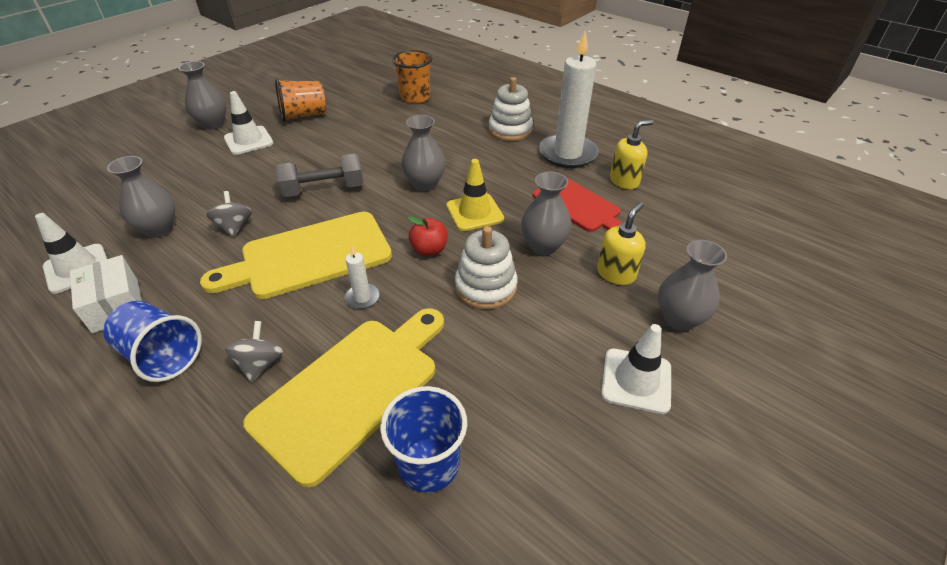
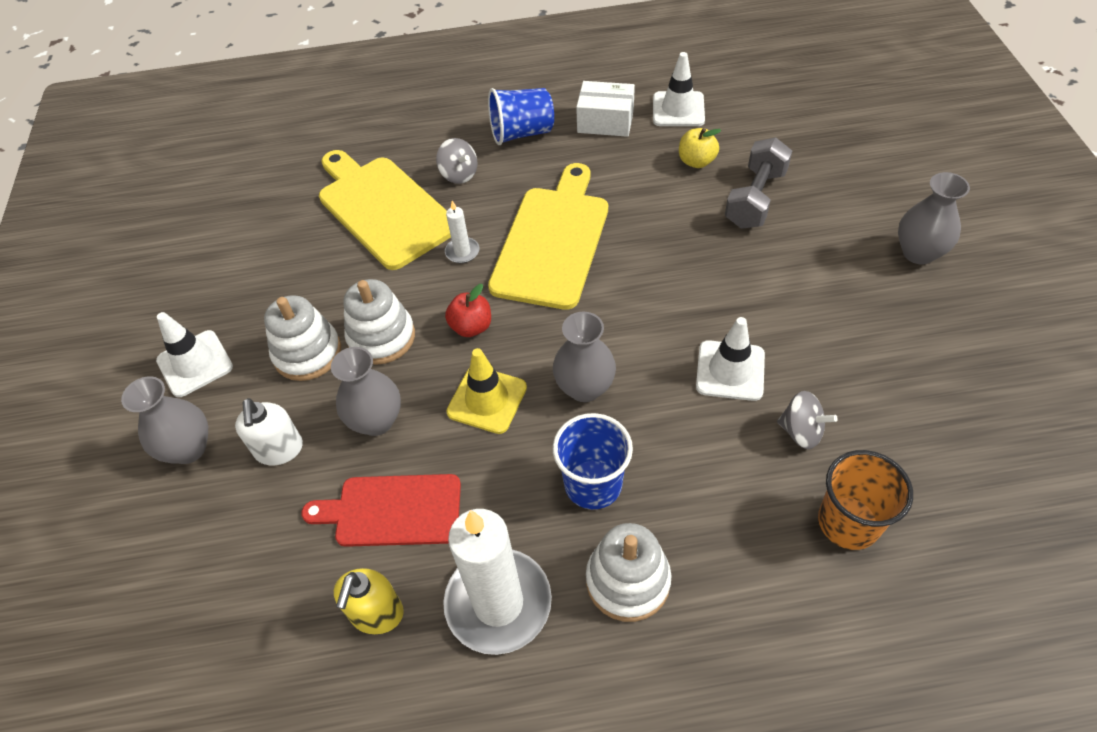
camera: 135 degrees right, 10 degrees up
grey vase [107,156,175,238] -> yellow apple [679,128,721,168]
grey spinning top [206,191,252,237] -> grey spinning top moved to [777,391,838,449]
white traffic cone [224,91,273,155] -> white traffic cone moved to [696,317,765,401]
yellow cutting board [243,308,444,488] -> yellow cutting board turned 150 degrees clockwise [319,150,451,270]
orange cup [275,78,326,122] -> none
grey dumbbell [275,153,363,197] -> grey dumbbell moved to [725,137,792,229]
blue cup [380,386,467,493] -> blue cup moved to [553,413,633,509]
yellow soap dispenser [597,202,646,285] -> white soap dispenser [235,398,303,466]
none -> white stacking toy [264,295,341,381]

